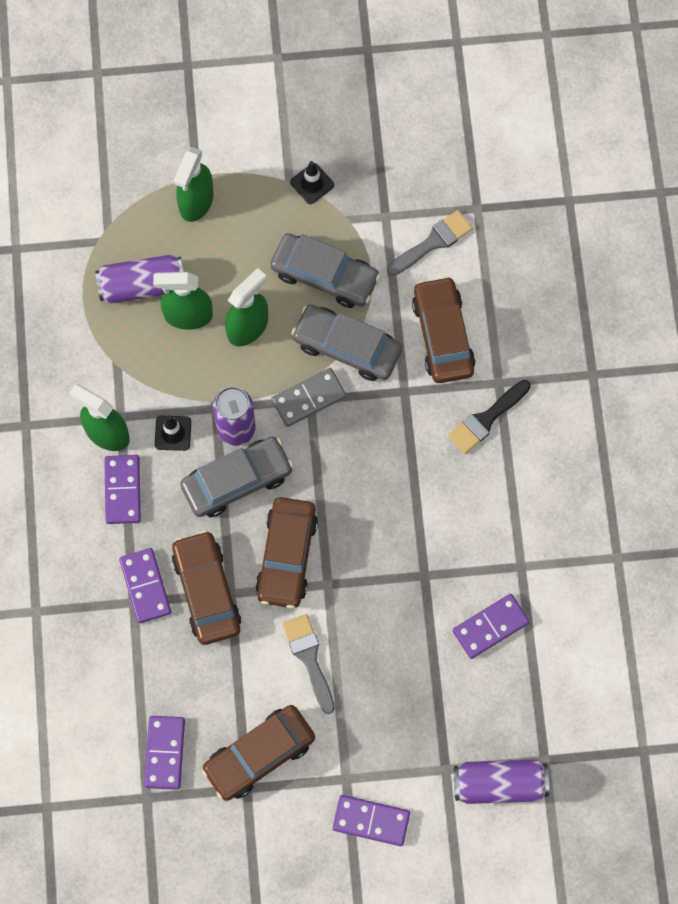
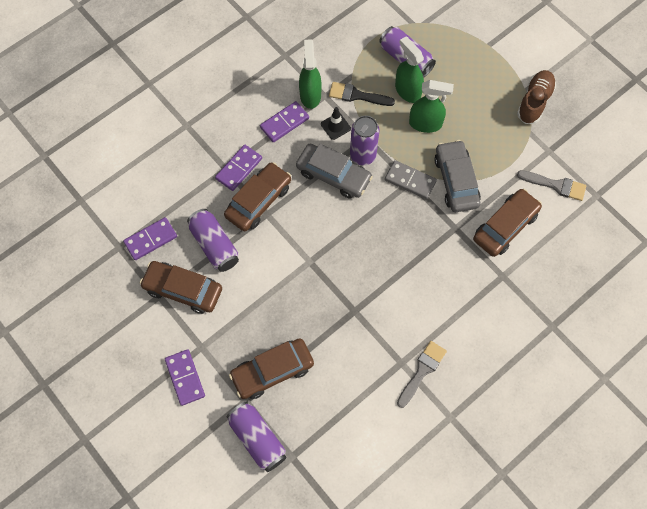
camera: 55 degrees right, 5 degrees down
green spray bottle [174,147,213,222] -> none
brown car [255,497,318,609] -> brown car moved to [229,338,314,399]
grey car [270,233,381,308] -> none
grey brush [282,614,335,714] -> grey brush moved to [397,341,447,408]
black traffic cone [290,161,334,204] -> brown shoe [517,70,556,124]
black brush [448,380,531,454] -> black brush moved to [329,82,395,106]
purple domino [453,594,530,659] -> none
none -> purple can [187,209,239,272]

